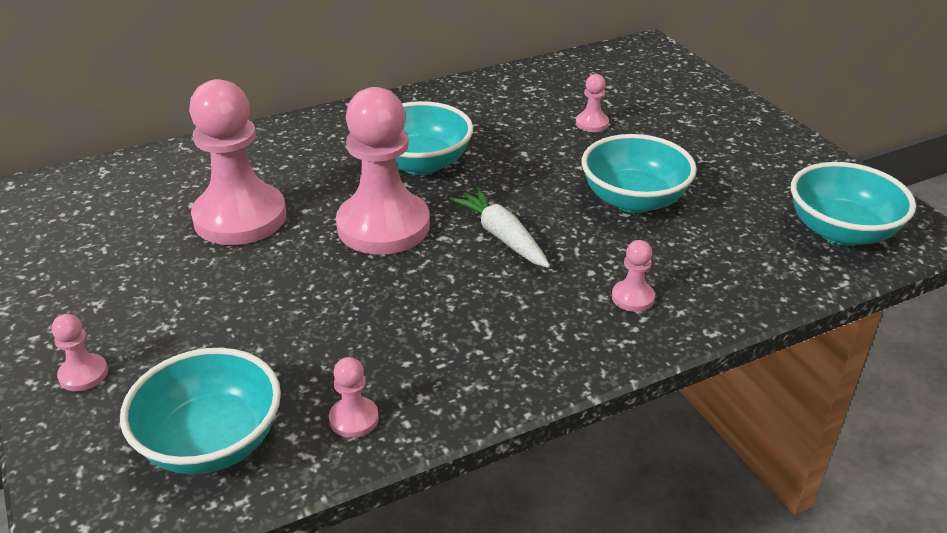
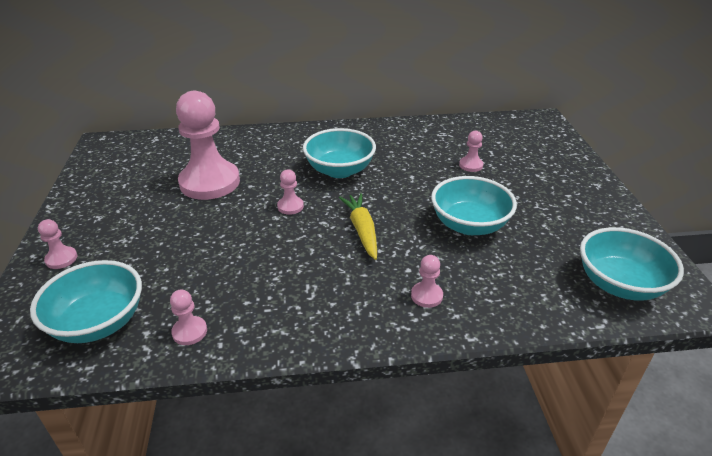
camera: 20 degrees right, 0 degrees up
pink pawn [336,87,430,255] -> pink pawn [277,170,304,215], size x0.42
white carrot [449,187,550,268] -> yellow carrot [339,193,377,260]

